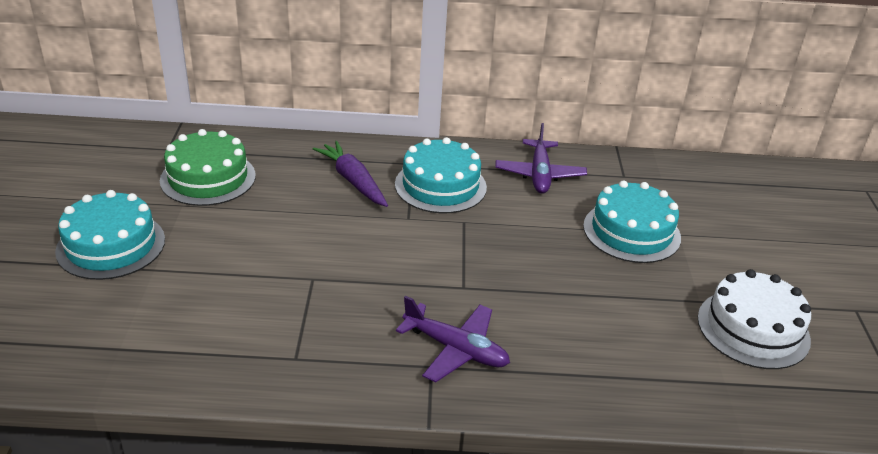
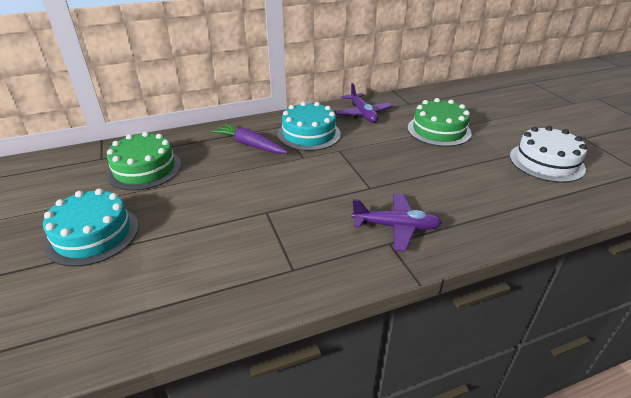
camera: 20 degrees left, 0 degrees up
turquoise cake [583,180,681,263] -> green cake [408,98,472,147]

